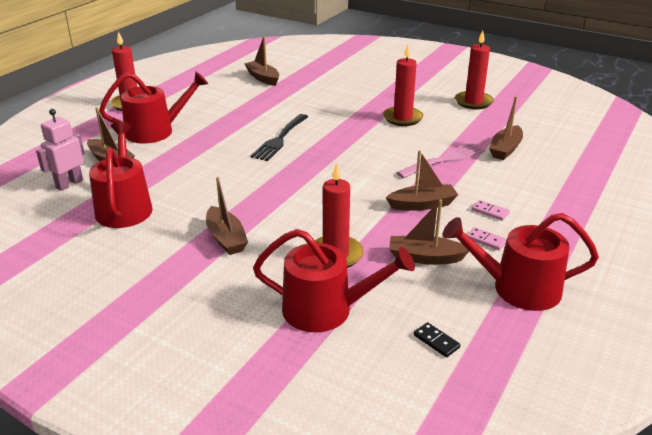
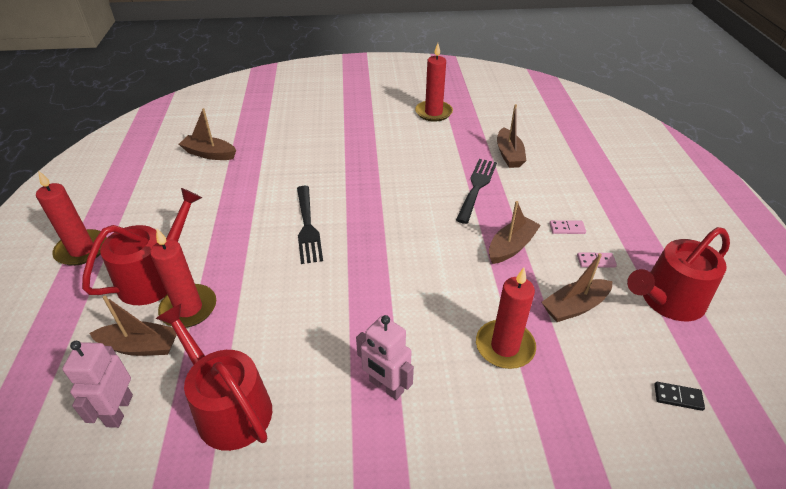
camera: 35 degrees left, 10 degrees up
brown boat [206,177,248,255] -> pink robot [356,315,414,400]
red watering can [253,229,415,332] -> none
red candle [383,45,423,126] -> red candle moved to [150,229,216,328]
pink fork [396,143,485,178] -> black fork [456,159,497,224]

